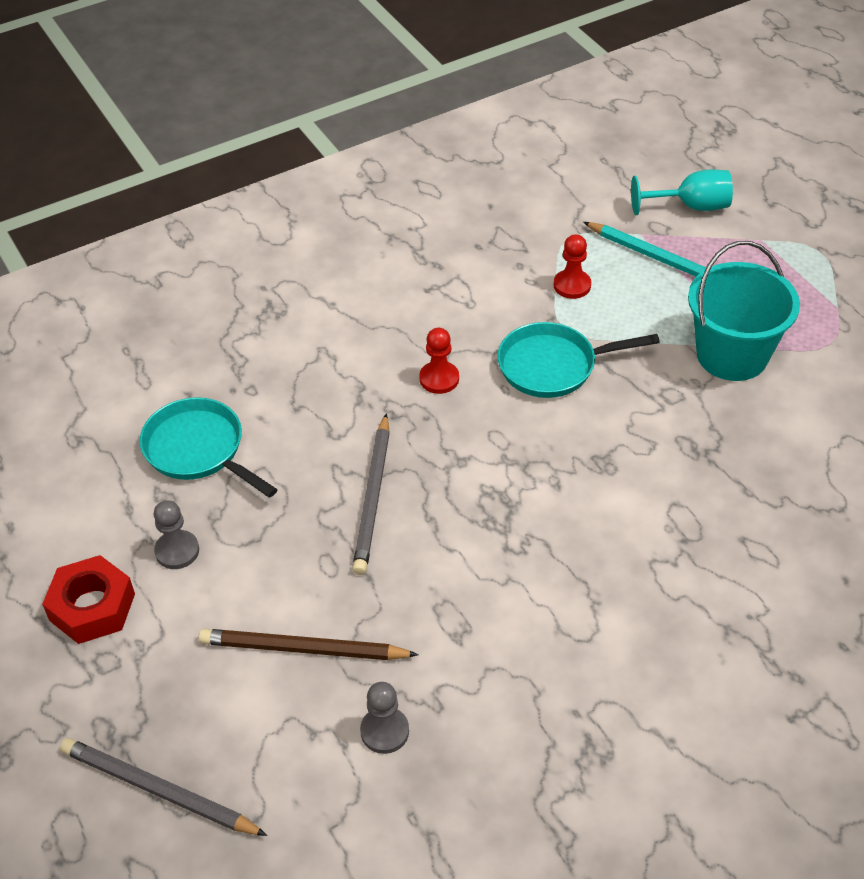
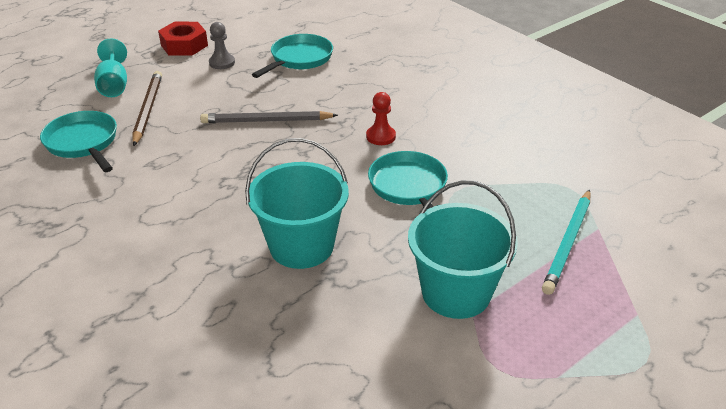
camera: 80 degrees right, 10 degrees down
grey pencil [60,738,267,836] -> none
grey pawn [360,682,409,754] -> turquoise pan [40,111,117,172]
red pawn [554,234,591,299] -> none
turquoise goblet [631,169,733,215] -> turquoise goblet moved to [94,38,127,97]
none -> turquoise bucket [245,138,349,269]

